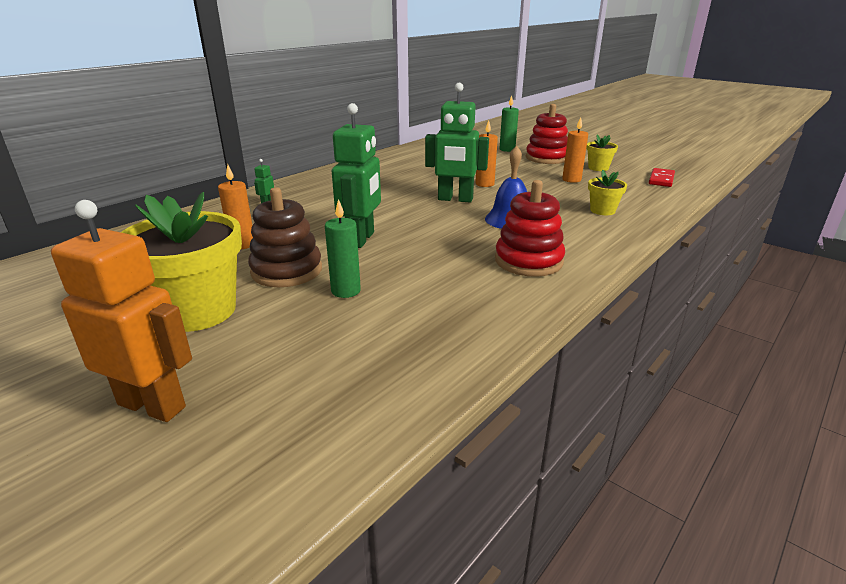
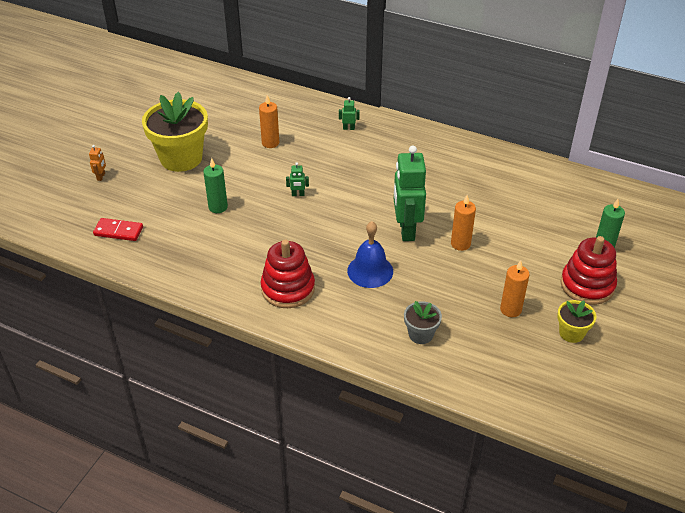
camera: 75 degrees right, 15 degrees up
orange robot [51,200,192,422] -> orange robot [89,145,106,181], size x0.40
brown stacking toy [248,187,322,287] -> none
green robot [332,103,381,248] -> green robot [286,162,309,196], size x0.40
yellow flower pot [588,170,627,215] -> grey flower pot [404,301,442,344]
red domino [649,168,675,187] -> red domino moved to [93,218,143,241]

